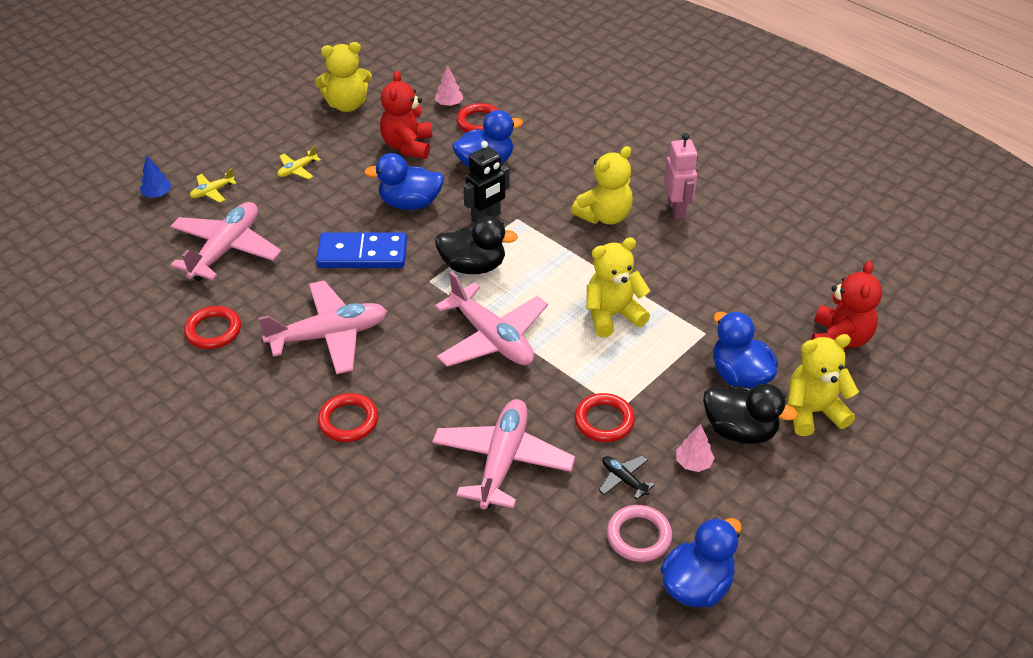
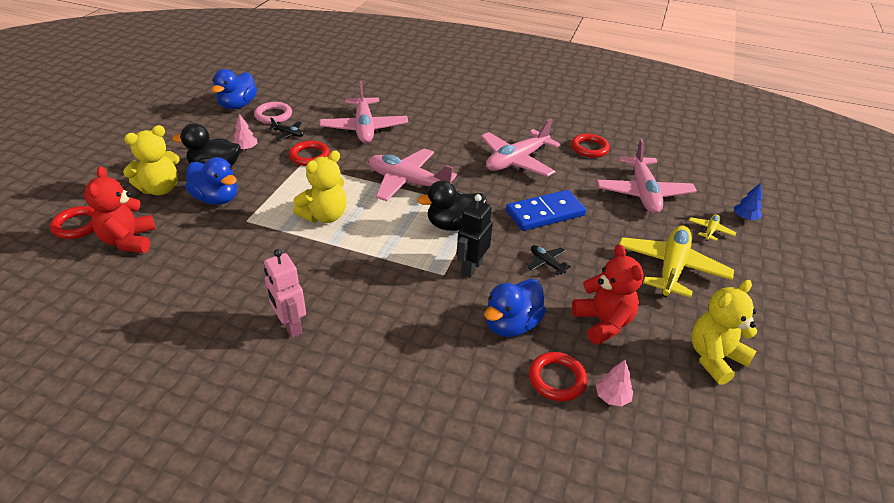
camera: 155 degrees right, 5 degrees down
yellow plane [277,146,321,179] -> yellow plane [619,226,734,298], size x2.27
red ring [318,393,378,442] -> red ring moved to [50,206,94,239]
blue duck [364,153,444,210] -> black plane [527,245,571,275]
yellow teddy bear [571,146,633,225] -> none

